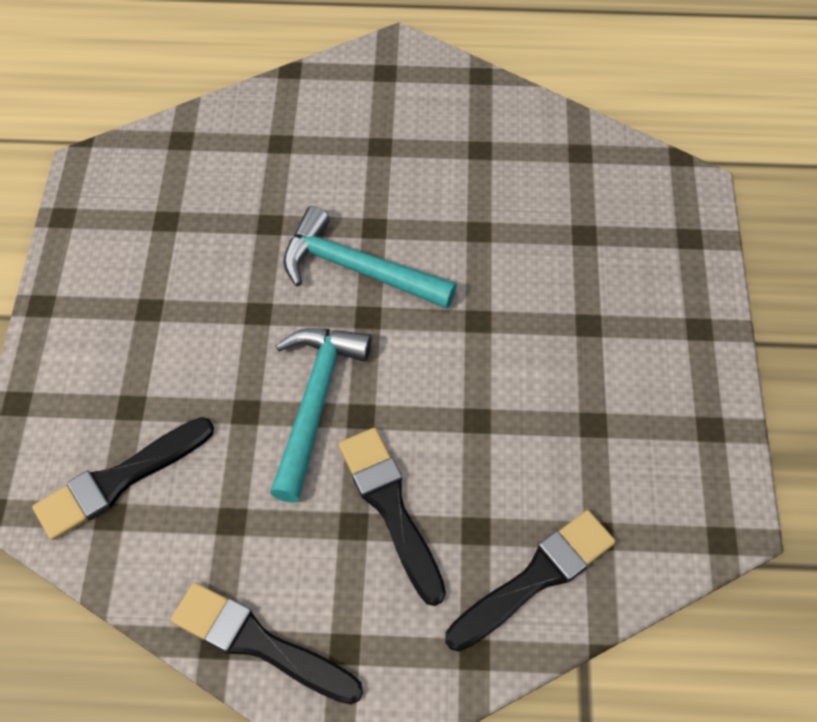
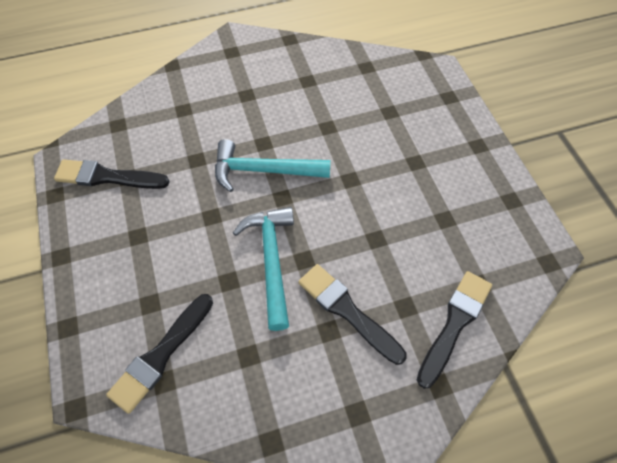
camera: 20 degrees left, 0 degrees up
black brush [171,582,363,704] -> black brush moved to [54,159,170,189]

